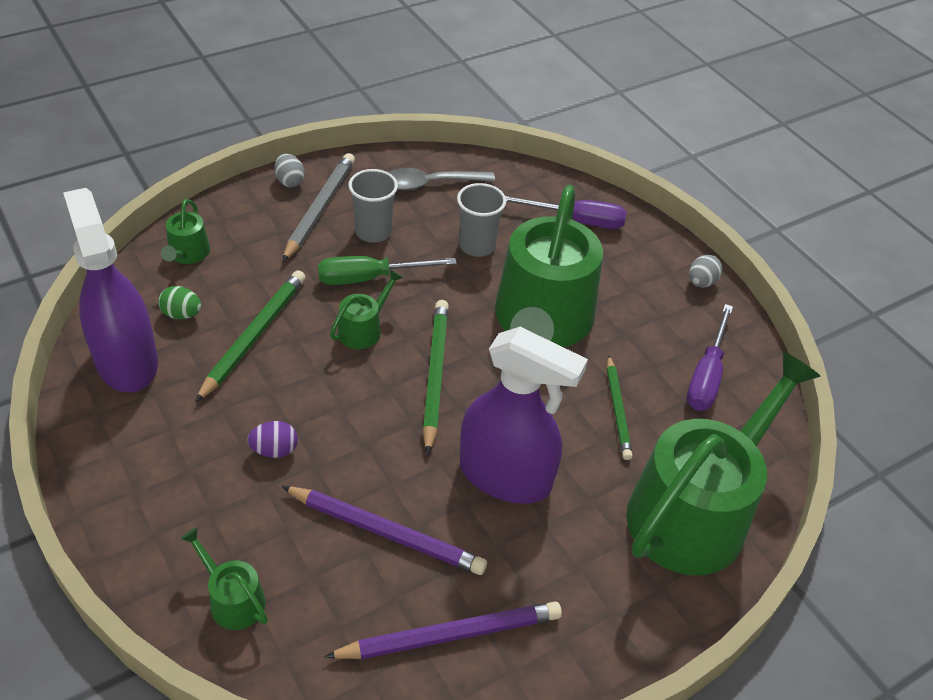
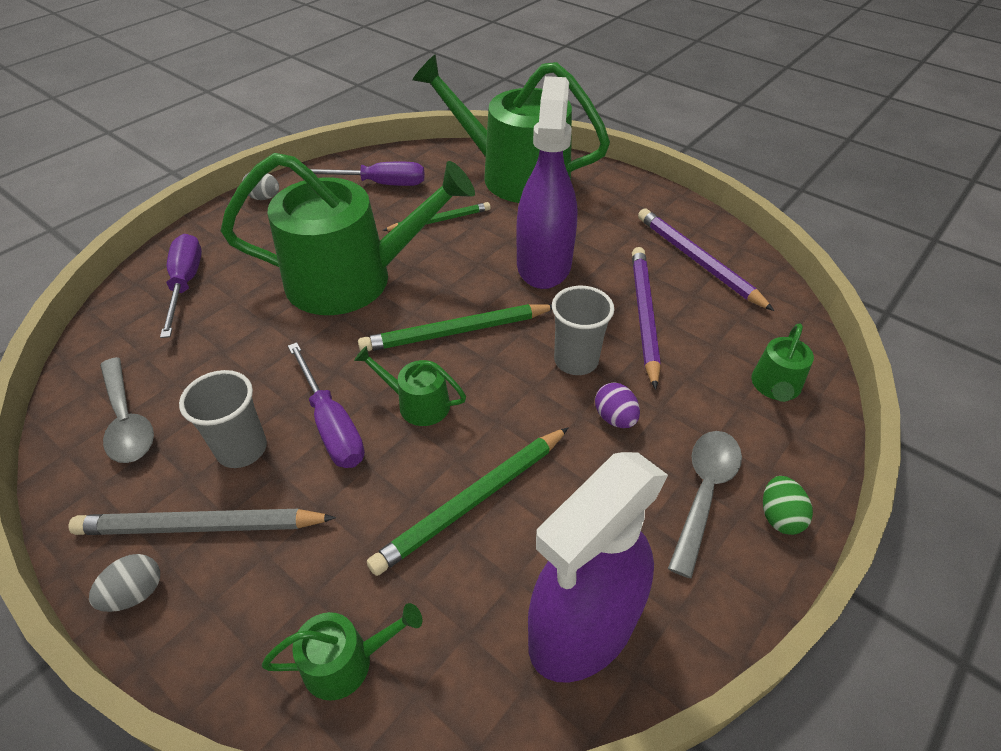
camera: 105 degrees left, 0 degrees up
green egg [158,286,201,319] -> green egg moved to [763,476,813,535]
green pencil [195,270,306,403] -> green pencil turned 45 degrees counterclockwise [367,427,569,576]
green screwdriver [318,256,457,285] -> purple screwdriver [288,342,365,468]
grey cup [457,183,506,257] -> grey cup moved to [552,286,614,375]
none -> grey spoon [668,431,742,578]

